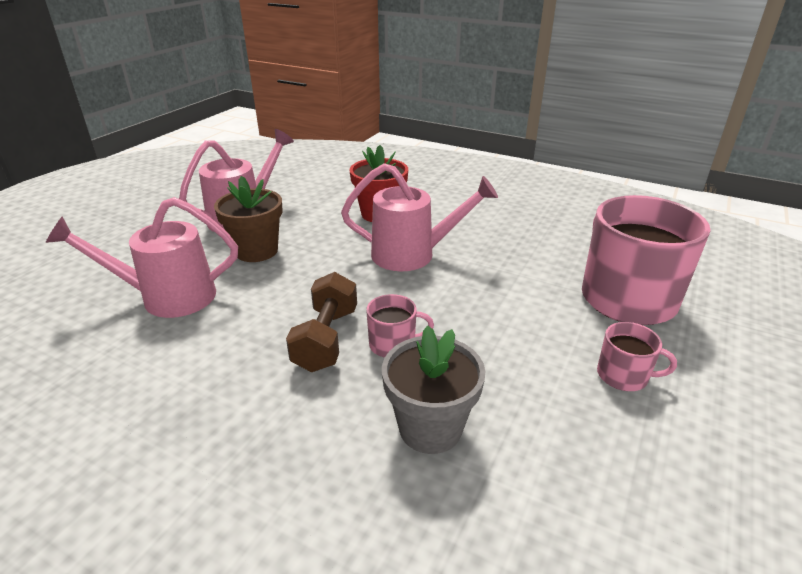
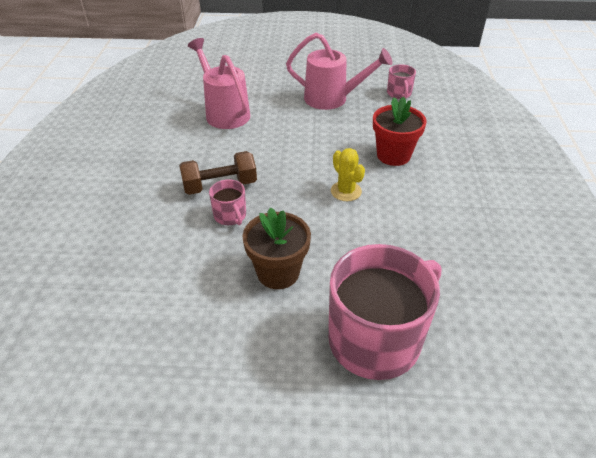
camera: 65 degrees right, 10 degrees up
brown flower pot [214,176,282,262] -> brown flower pot moved to [242,207,311,289]
pink watering can [341,163,498,271] -> yellow cactus [331,148,365,201]
grey flower pot [382,326,485,454] -> none
pink mug [597,322,677,391] -> pink mug moved to [387,64,416,99]

